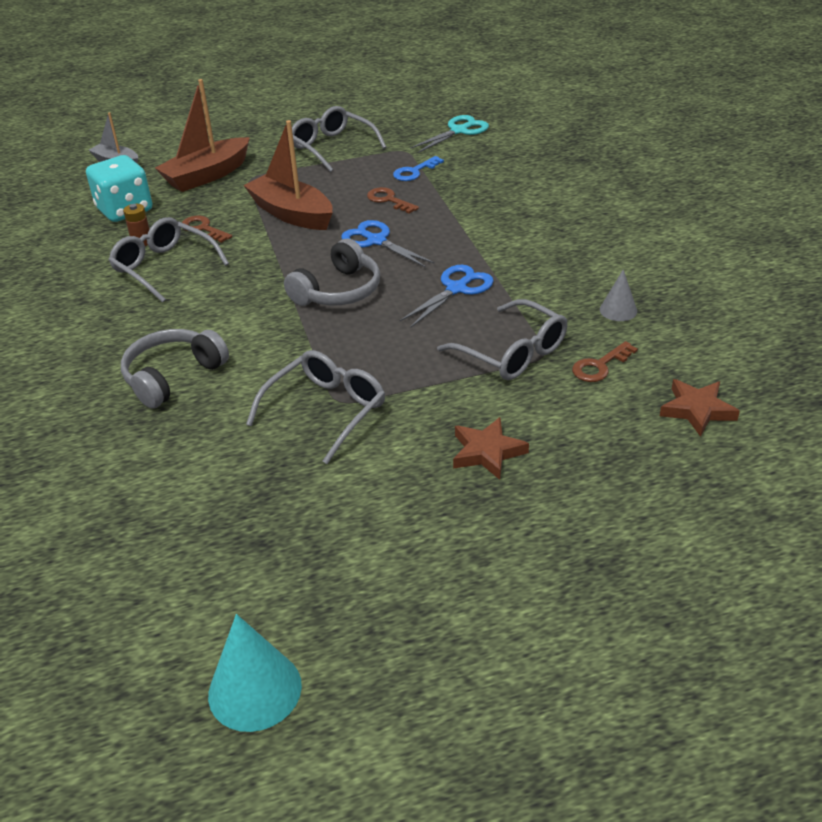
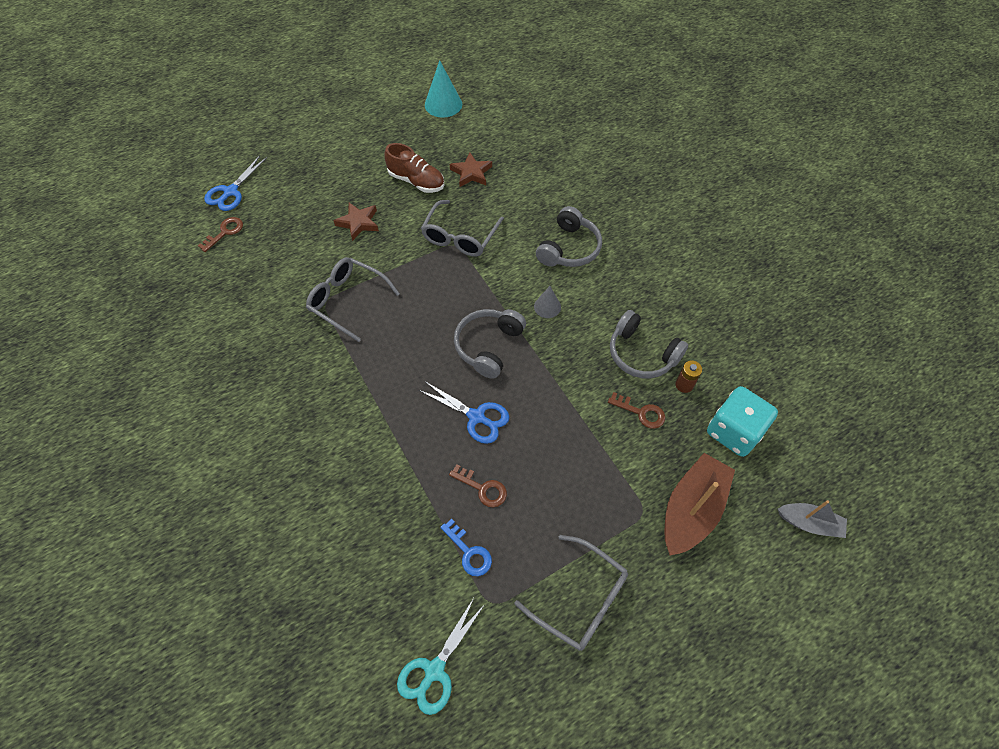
camera: 165 degrees right, 20 degrees up
grey glasses [109,217,229,303] -> grey headphones [610,310,688,378]
brown boat [243,120,333,230] -> none
blue key [393,156,444,181] -> blue key turned 105 degrees clockwise [440,519,492,576]
blue scissors [400,265,494,327] -> blue scissors moved to [204,156,267,211]
brown key [572,341,638,382] -> brown key moved to [198,217,243,252]
grey cone [600,269,637,321] -> grey cone moved to [534,286,561,318]
brown star [660,379,740,437] -> brown star moved to [450,152,492,187]
none -> brown shoe [384,143,444,193]

